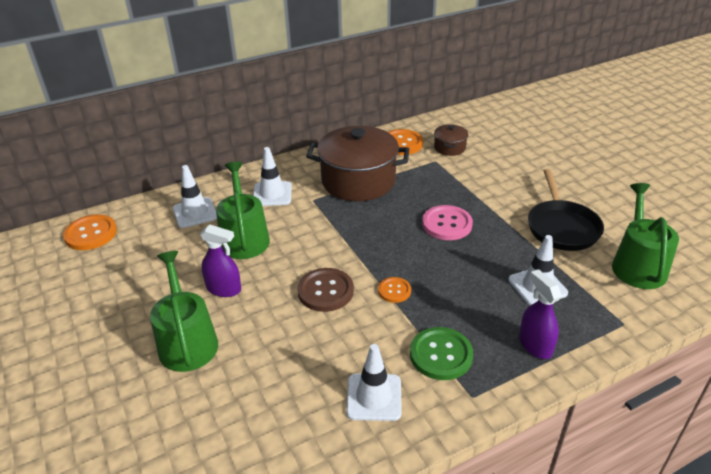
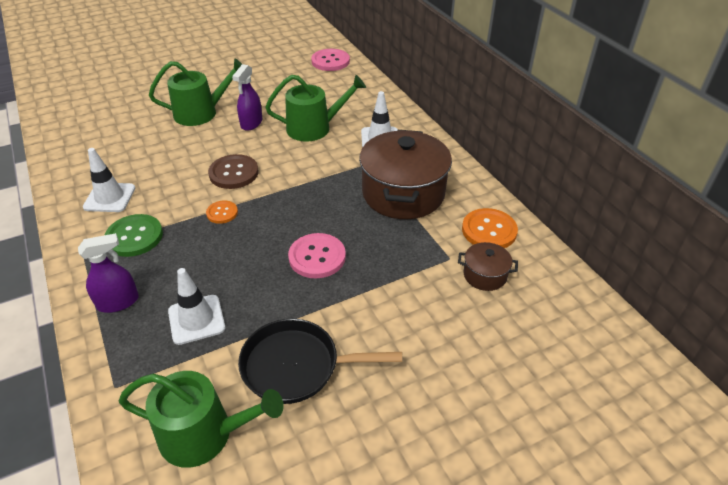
camera: 90 degrees right, 5 degrees up
orange button [63,214,117,250] -> pink button [311,49,350,71]
white traffic cone [173,165,217,228] -> none

